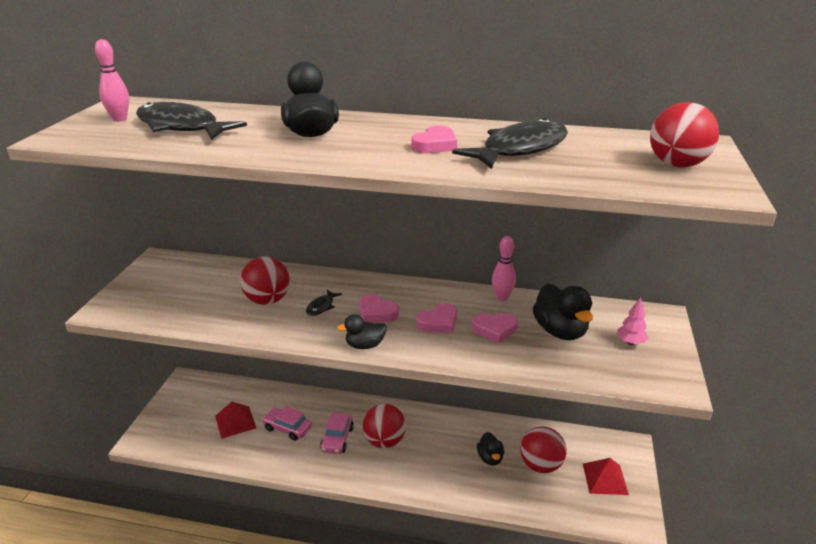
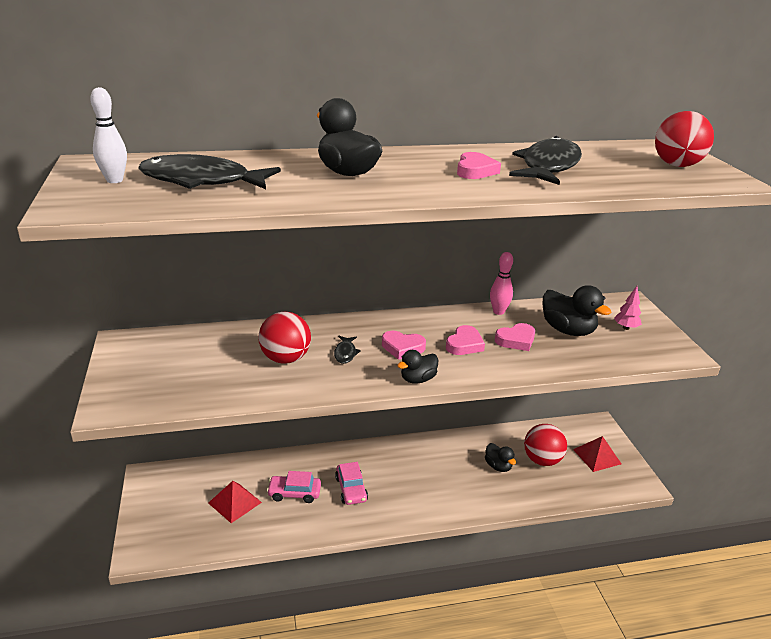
camera: 25 degrees left, 0 degrees up
pink bowling pin [95,39,129,122] -> white bowling pin [90,87,127,183]
red ball [363,404,406,448] -> none

